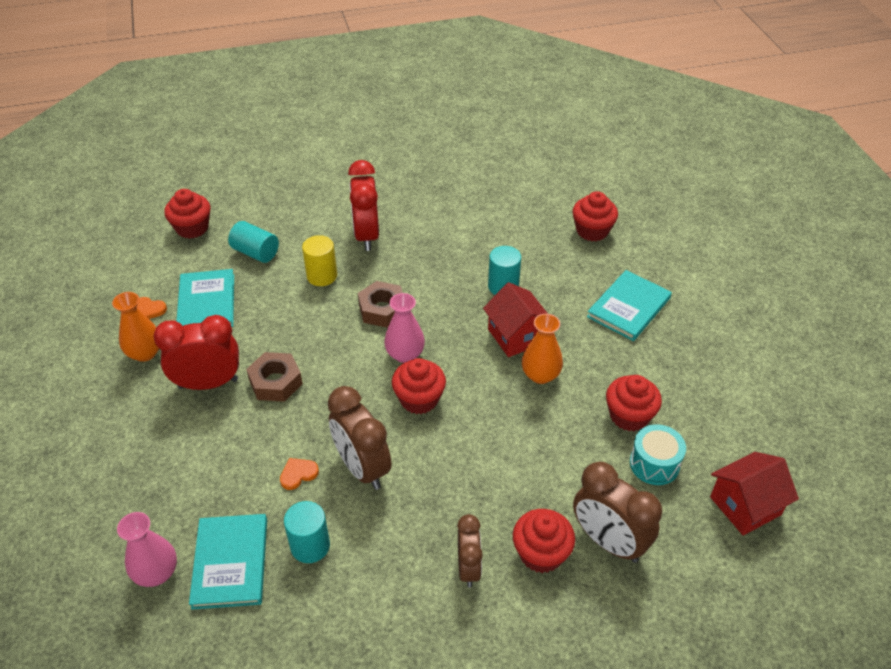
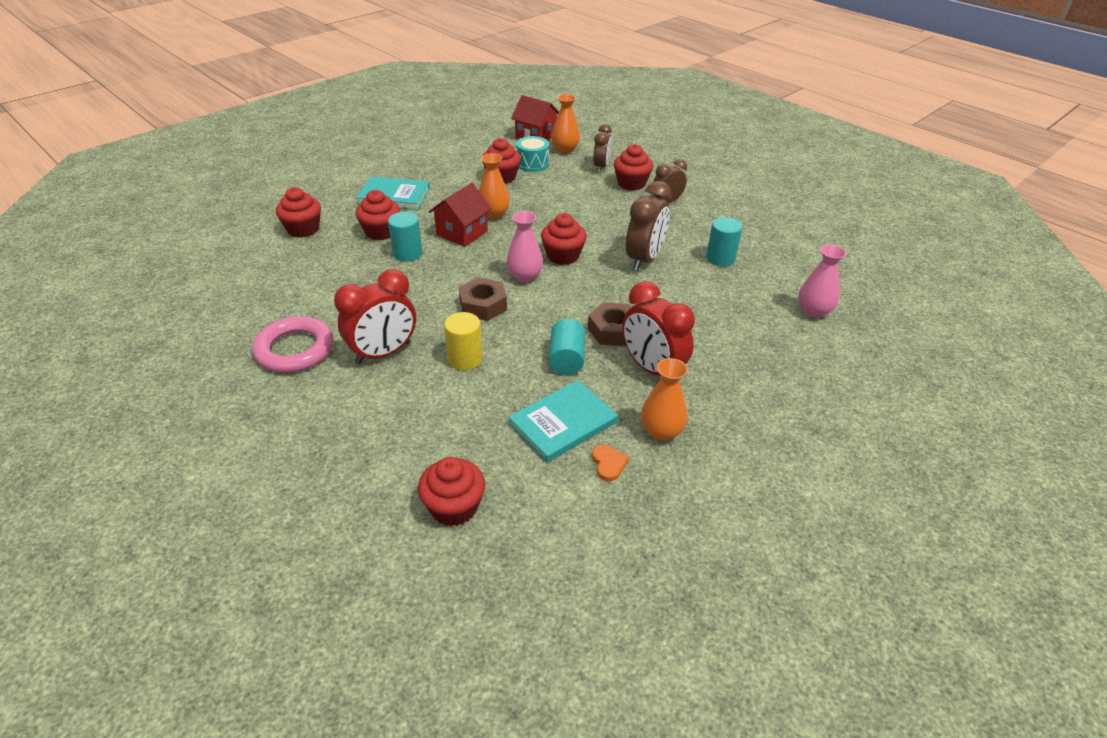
camera: 120 degrees left, 5 degrees down
turquoise book [189,514,267,610] -> none
turquoise cylinder [228,221,279,263] -> turquoise cylinder moved to [549,319,585,375]
orange heart [280,458,319,490] -> none
brown clock [573,462,662,563] -> brown clock [593,124,612,172], size x0.63
none -> pink ring [252,316,333,373]
none -> red cupcake [356,190,400,240]
none -> orange vase [551,94,580,153]

